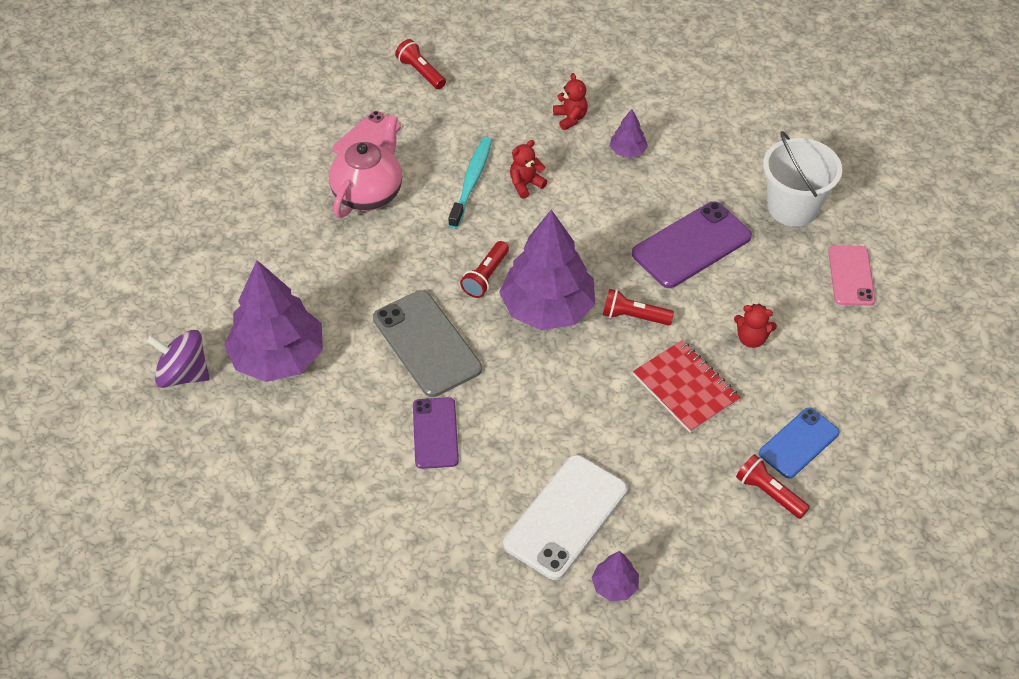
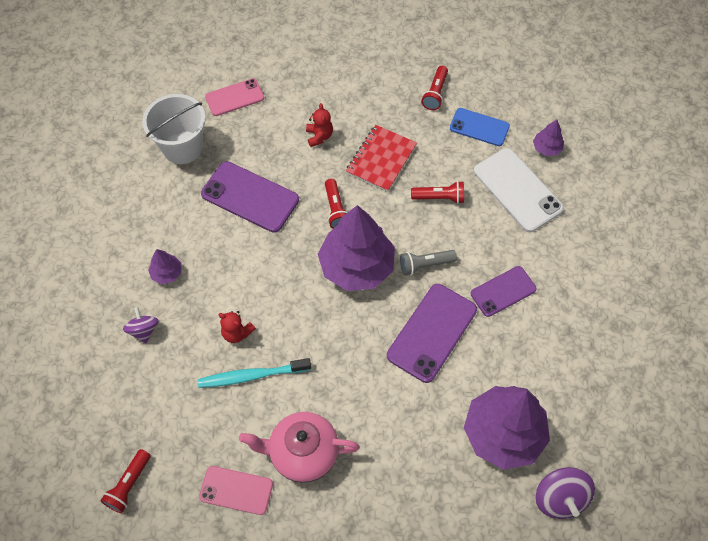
camera: 115 degrees left, 10 degrees up
grey phone [373,290,482,397] -> purple phone [387,284,477,383]
red flashlight [460,241,509,298] -> red flashlight moved to [411,181,464,204]
white phone [503,455,627,580] -> white phone turned 45 degrees clockwise [474,148,564,232]
red teddy bear [553,73,588,130] -> purple spinning top [123,307,159,344]
blue phone [759,408,840,479] -> blue phone moved to [450,108,510,146]
none -> grey flashlight [400,250,457,276]

